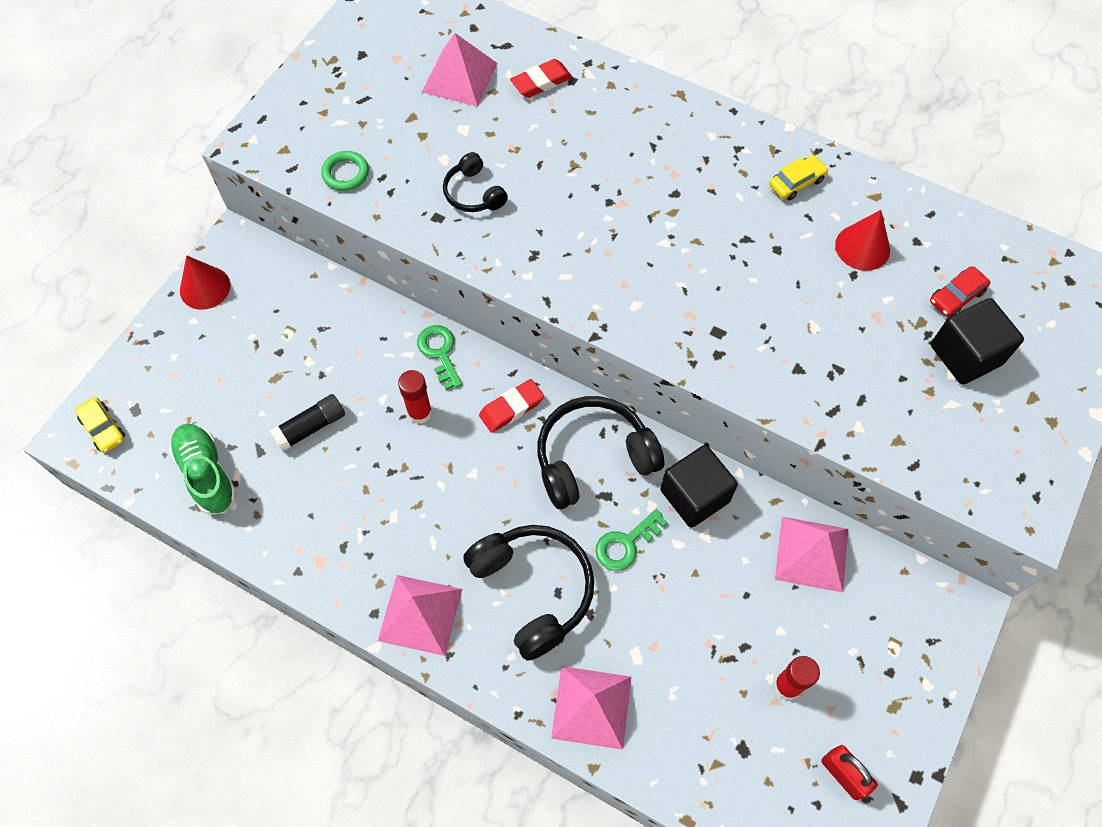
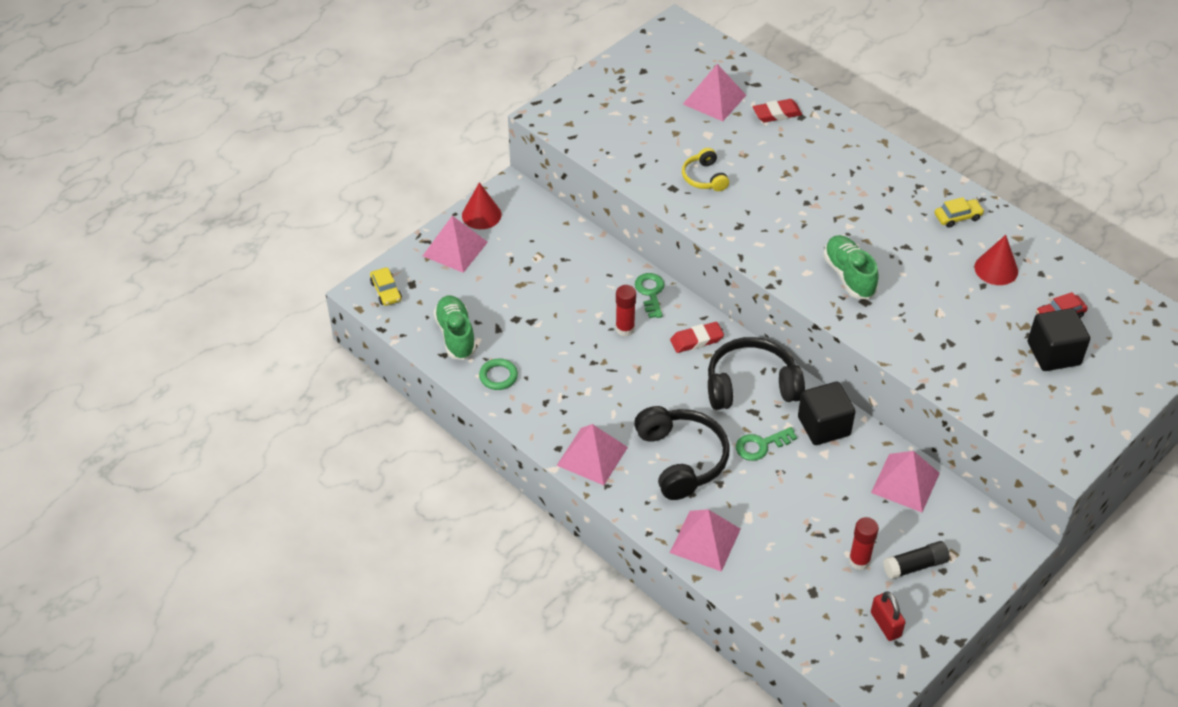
camera: 15 degrees right, 15 degrees down
black glue stick [269,394,345,452] -> black glue stick moved to [883,541,950,579]
green ring [321,151,369,191] -> green ring moved to [479,359,518,390]
black headphones [443,152,508,212] -> yellow headphones [682,148,729,191]
none -> pink pyramid [423,216,488,273]
none -> green shoe [824,235,879,299]

